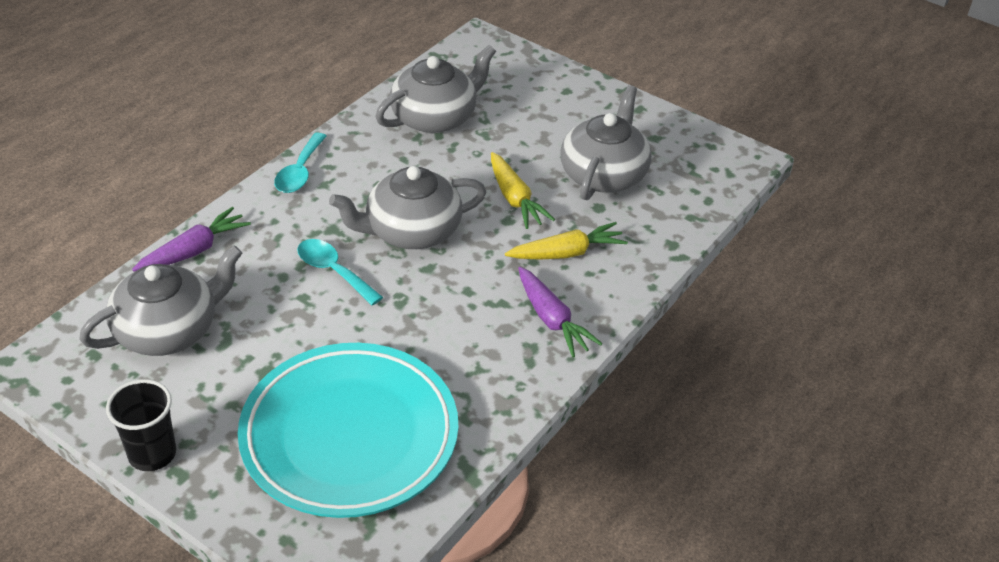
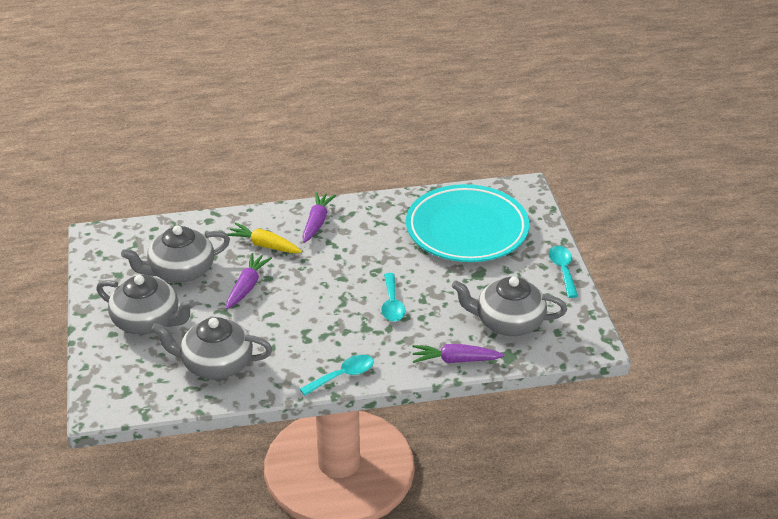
camera: 135 degrees left, 5 degrees down
black cup [106,379,176,471] -> turquoise spoon [549,246,578,298]
grey teapot [329,166,486,249] -> grey teapot moved to [96,275,195,335]
yellow carrot [491,152,555,229] -> purple carrot [226,253,272,309]

